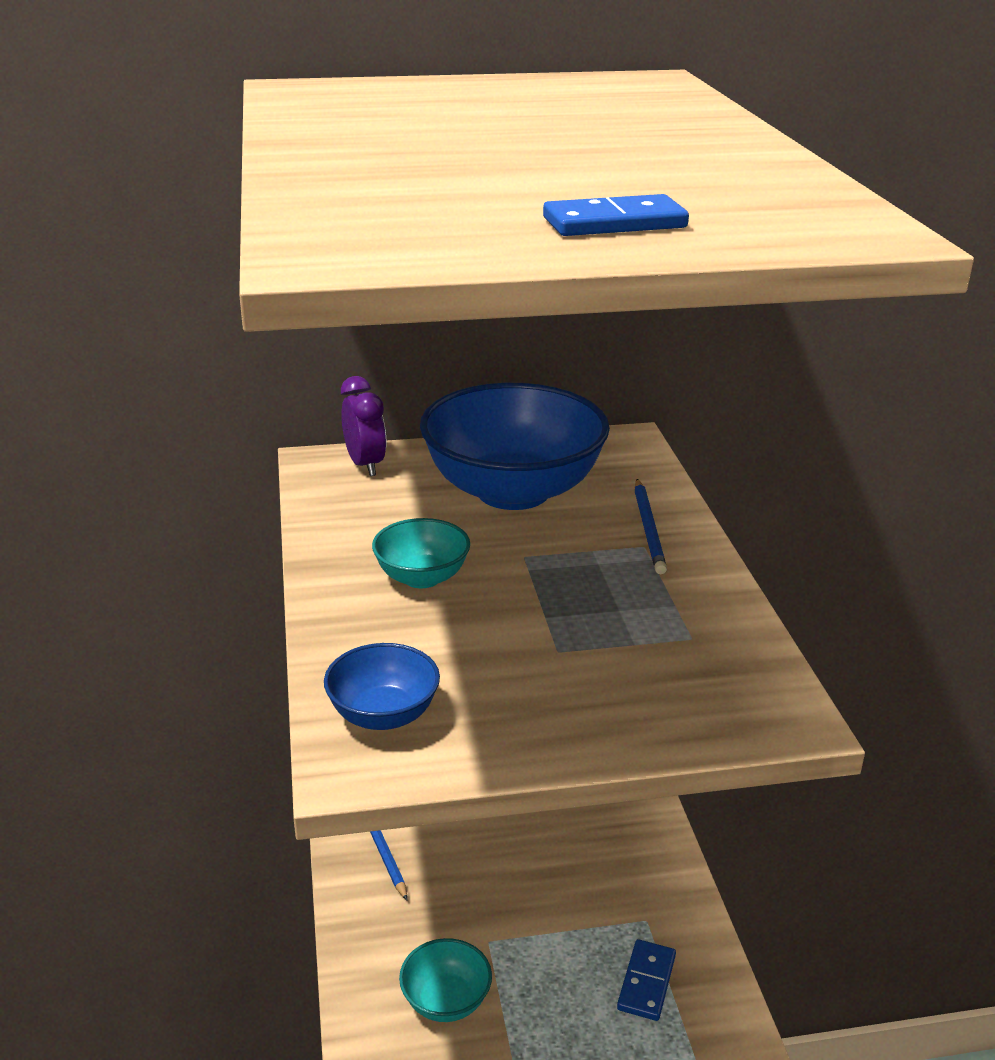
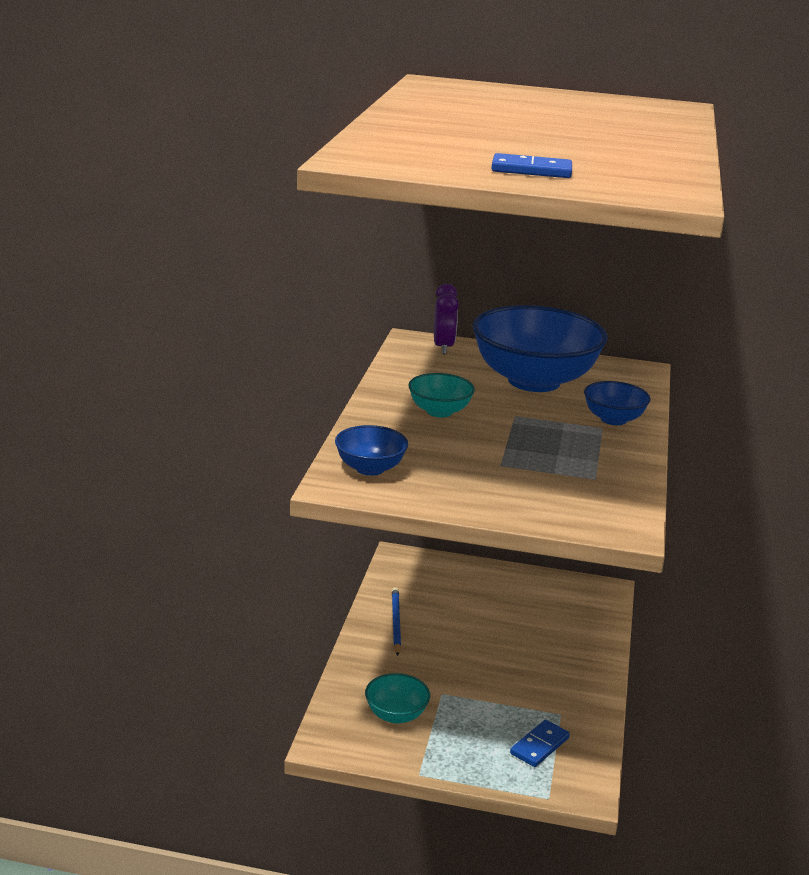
camera: 20 degrees right, 5 degrees down
blue pencil [634,479,667,574] -> blue bowl [584,381,651,425]

